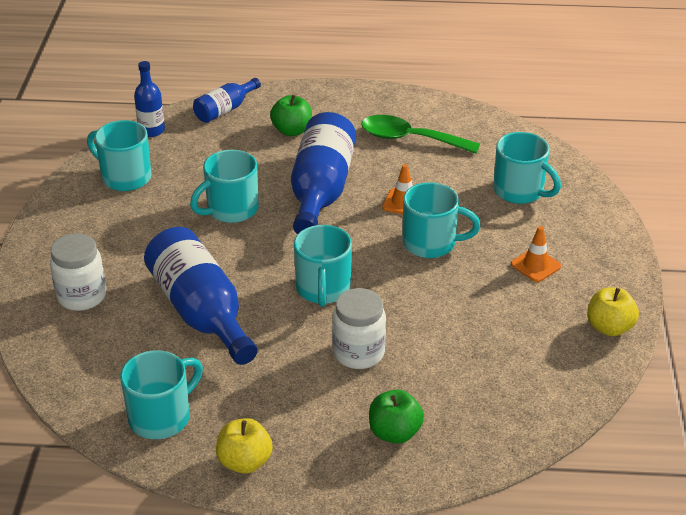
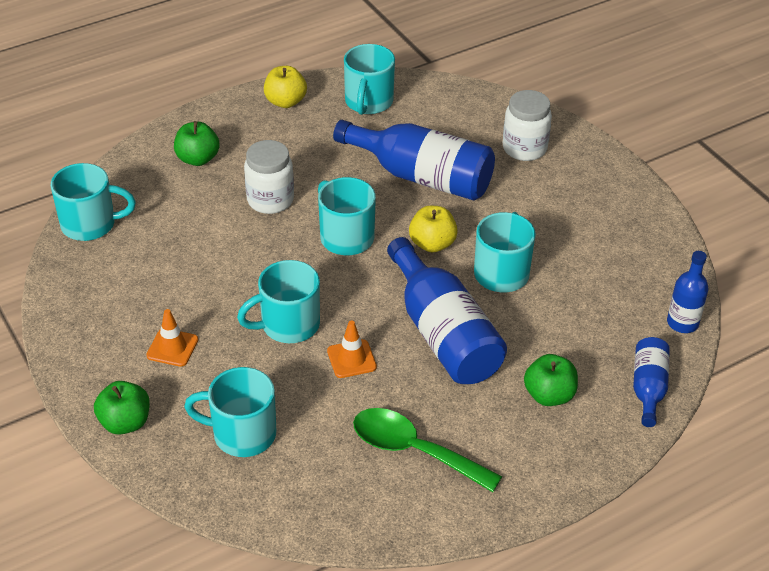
camera: 145 degrees right, 5 degrees up
turquoise mug [87,120,152,191] -> turquoise mug moved to [51,163,136,241]
green spoon [361,115,480,154] -> green spoon turned 135 degrees counterclockwise [353,408,502,492]
yellow apple [587,287,639,336] -> yellow apple moved to [409,206,458,252]
none -> green apple [94,381,150,435]

